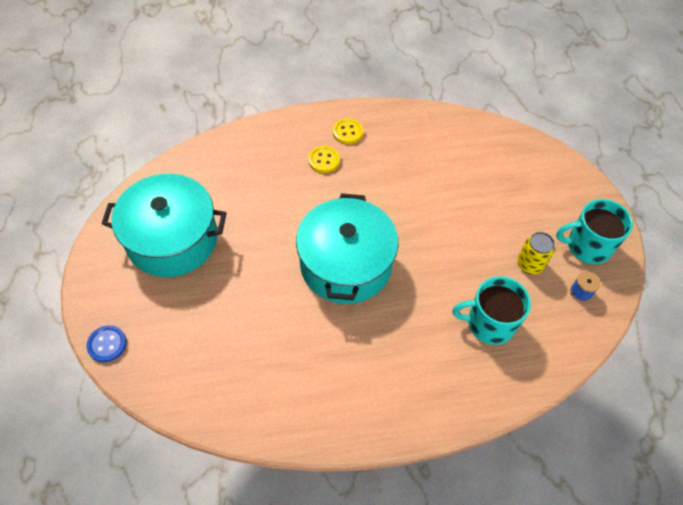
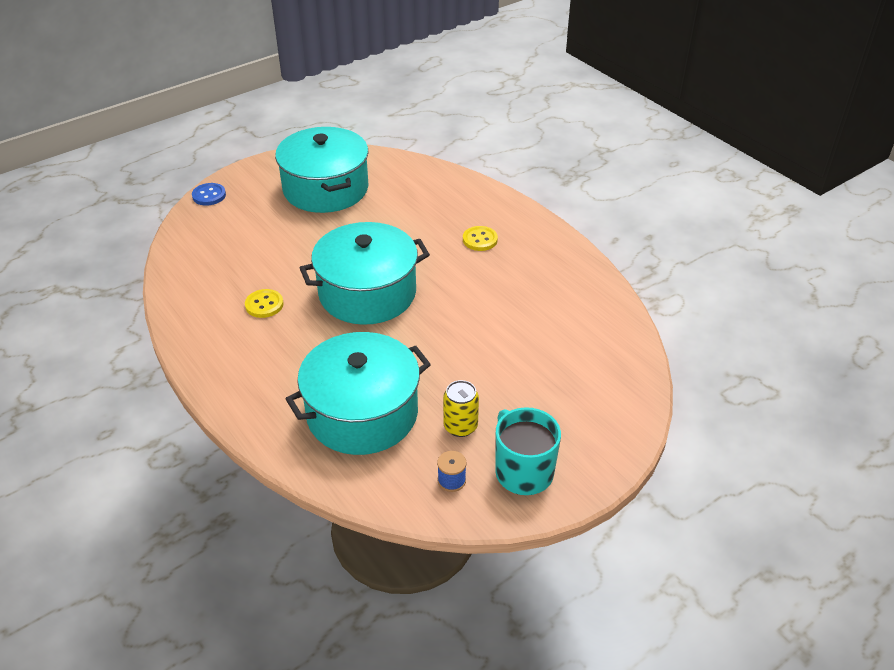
camera: 65 degrees right, 15 degrees down
yellow button [333,118,363,144] -> yellow button moved to [245,289,283,318]
turquoise mug [452,276,531,345] -> turquoise pot [285,332,431,455]

